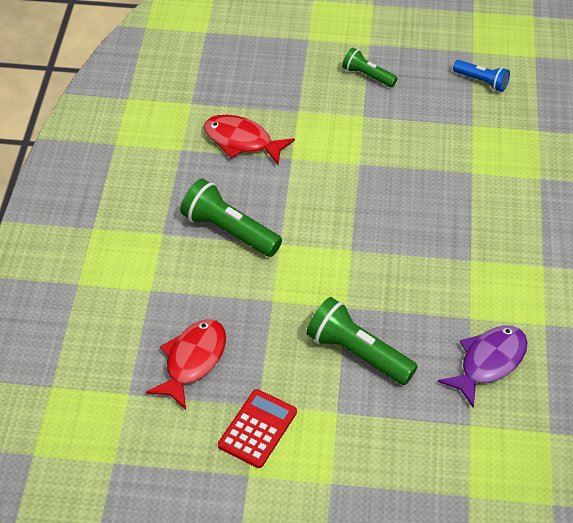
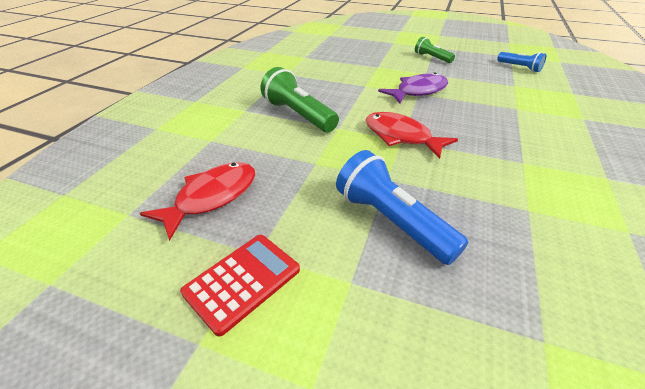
camera: 15 degrees right, 10 degrees down
red fish [204,115,295,165] -> red fish moved to [366,112,458,159]
green flashlight [306,297,418,385] -> blue flashlight [336,150,469,265]
purple fish [438,325,527,408] -> purple fish moved to [378,72,448,104]

